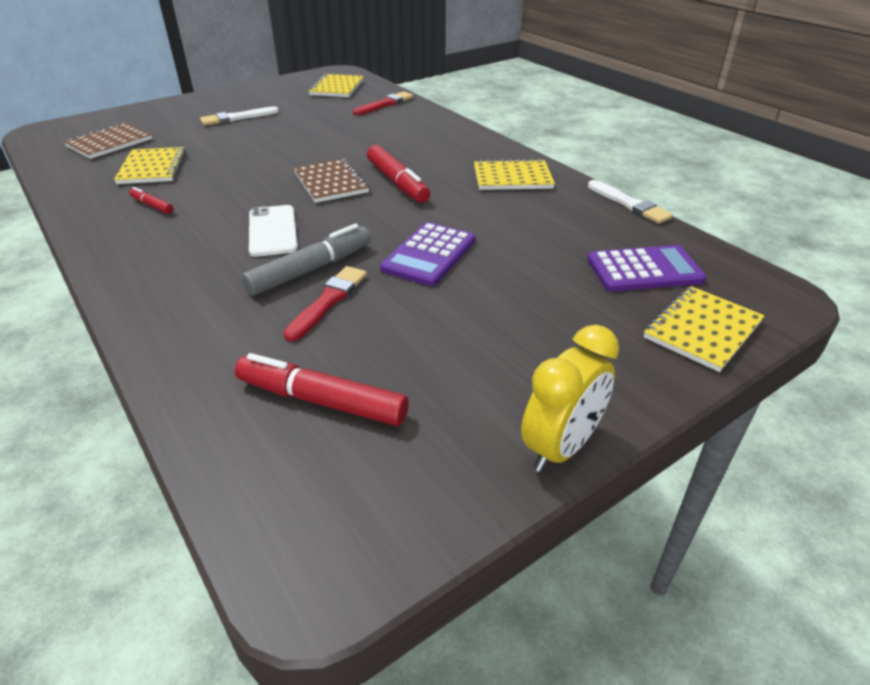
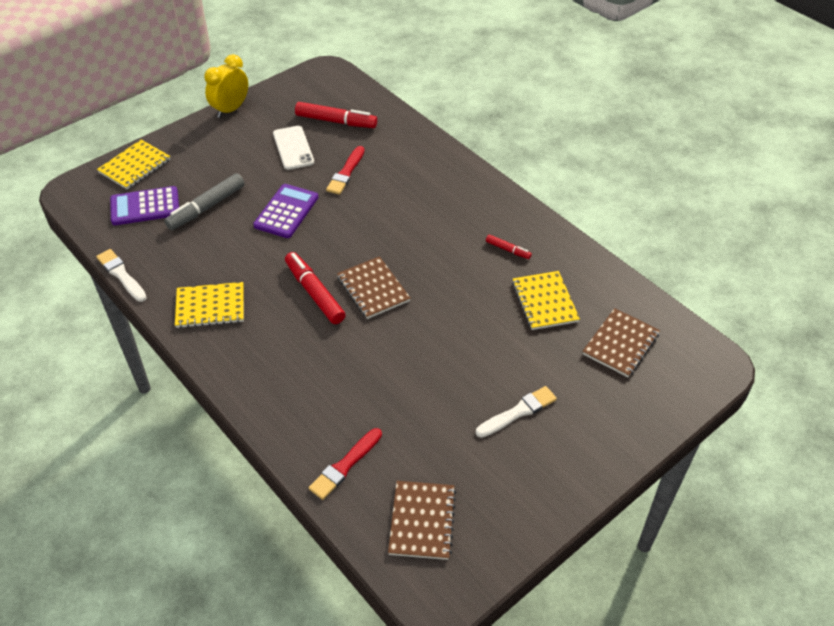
camera: 175 degrees right, 10 degrees up
grey marker [241,224,371,296] -> grey marker moved to [164,173,245,230]
white phone [249,205,298,257] -> white phone moved to [273,126,314,170]
yellow notebook [308,74,364,97] -> brown notebook [388,481,456,560]

